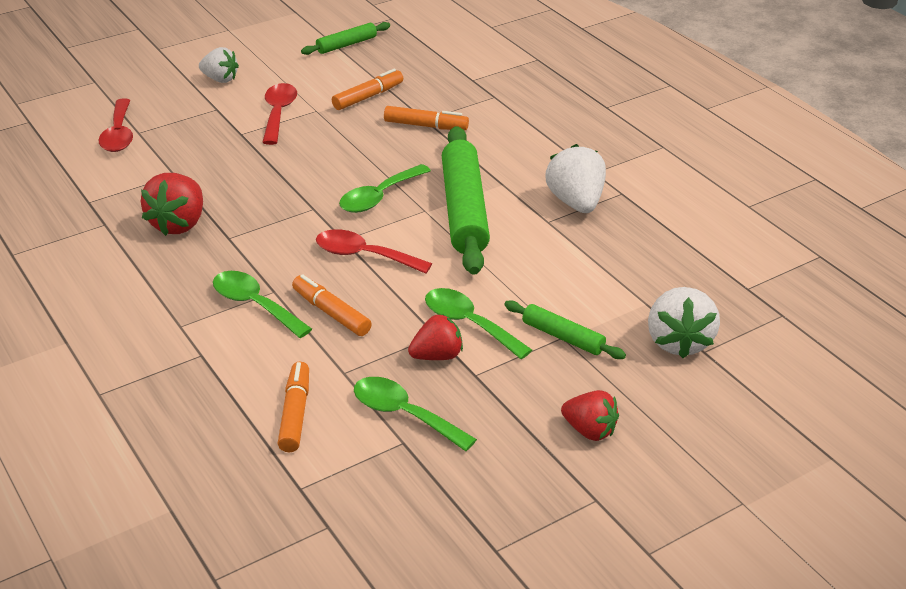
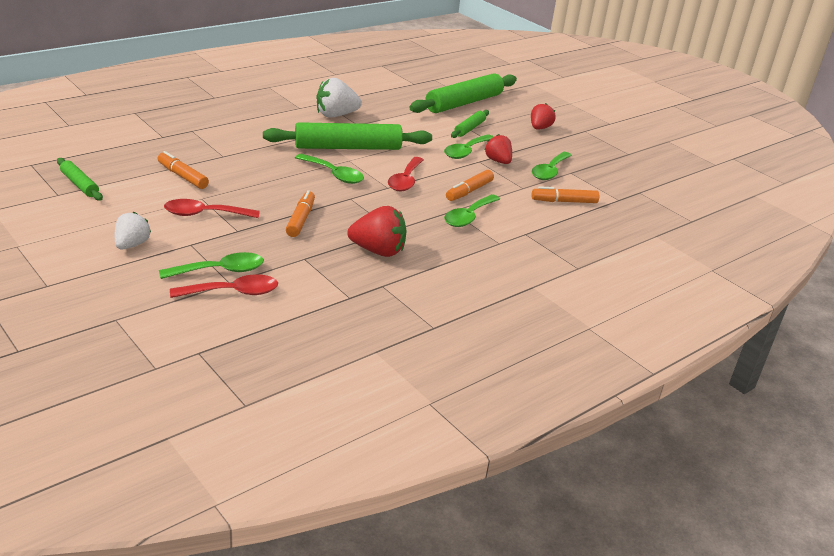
camera: 100 degrees left, 5 degrees down
orange marker [384,106,469,130] -> orange marker moved to [286,190,315,237]
white strawberry [648,287,720,358] -> green rolling pin [409,73,517,113]
none -> green spoon [159,252,264,279]

